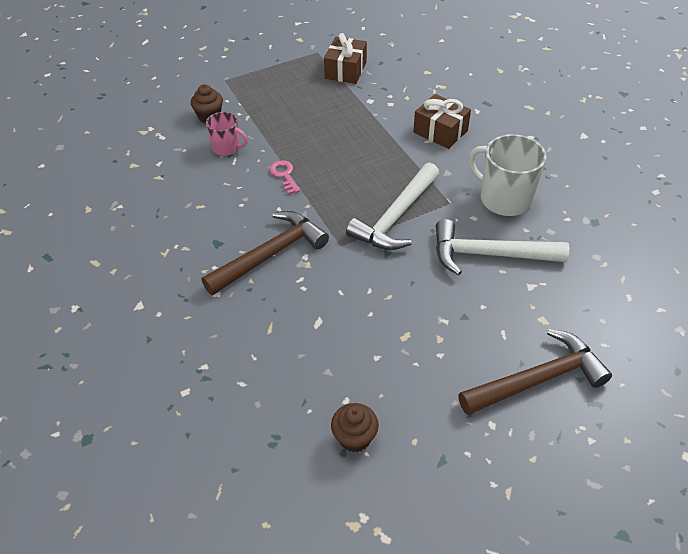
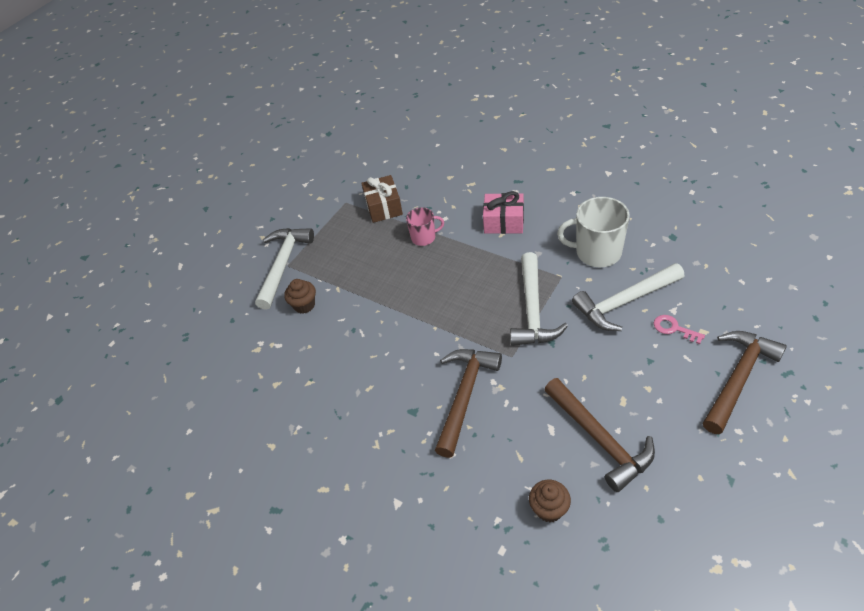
camera: 25 degrees left, 0 degrees up
pink mug [206,112,248,156] -> pink mug moved to [406,207,444,246]
pink key [269,160,300,194] -> pink key moved to [653,315,705,344]
brown cupcake [331,403,379,452] -> brown cupcake moved to [529,480,571,522]
brown gift [413,94,471,149] -> pink gift [483,191,524,234]
none -> white hammer [255,228,314,310]
none -> brown hammer [544,378,655,492]

